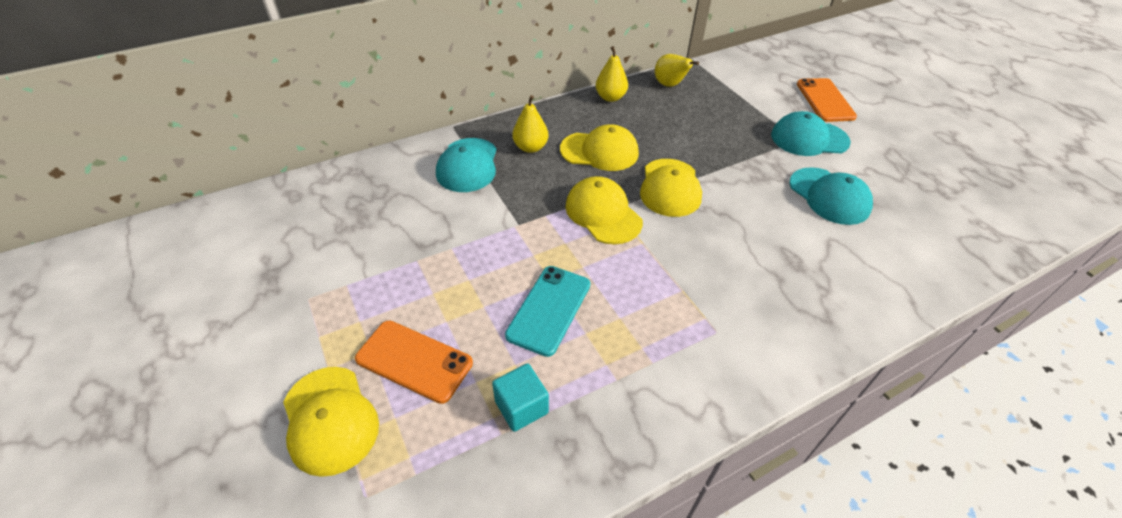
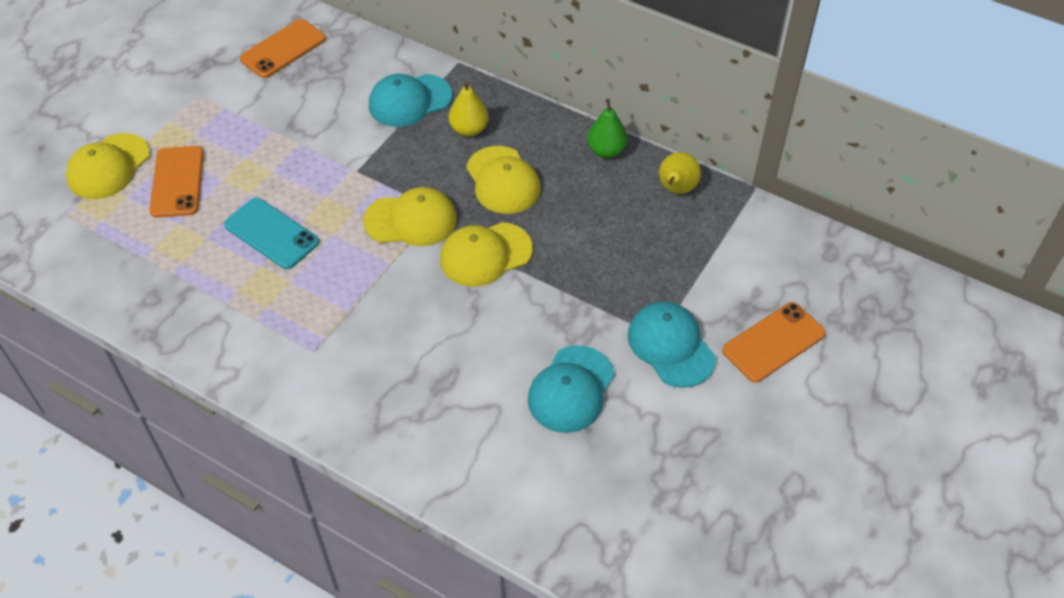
camera: 60 degrees right, 5 degrees up
turquoise cube [492,364,549,432] -> none
turquoise phone [505,266,590,357] -> turquoise phone turned 45 degrees clockwise [224,198,319,269]
yellow cap [565,176,643,244] -> yellow cap turned 60 degrees clockwise [363,187,457,246]
yellow pear [596,46,628,102] -> green pear [587,99,628,158]
none -> orange phone [240,19,326,78]

